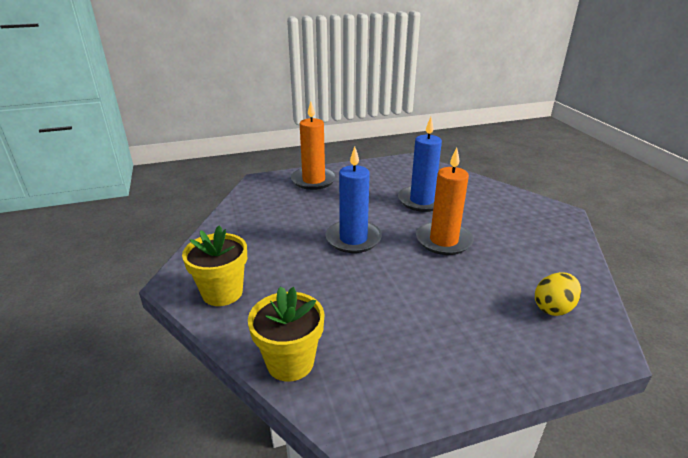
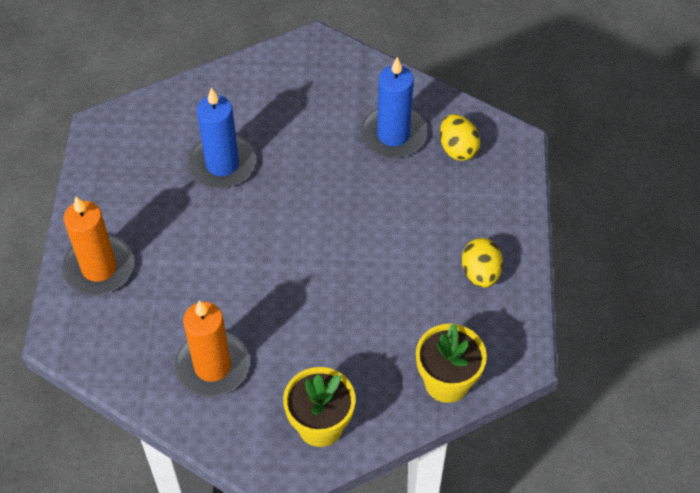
camera: 70 degrees left, 25 degrees up
blue candle [325,146,382,253] -> blue candle moved to [360,57,427,158]
orange candle [416,148,474,255] -> orange candle moved to [175,301,250,397]
none -> yellow egg [462,238,503,288]

